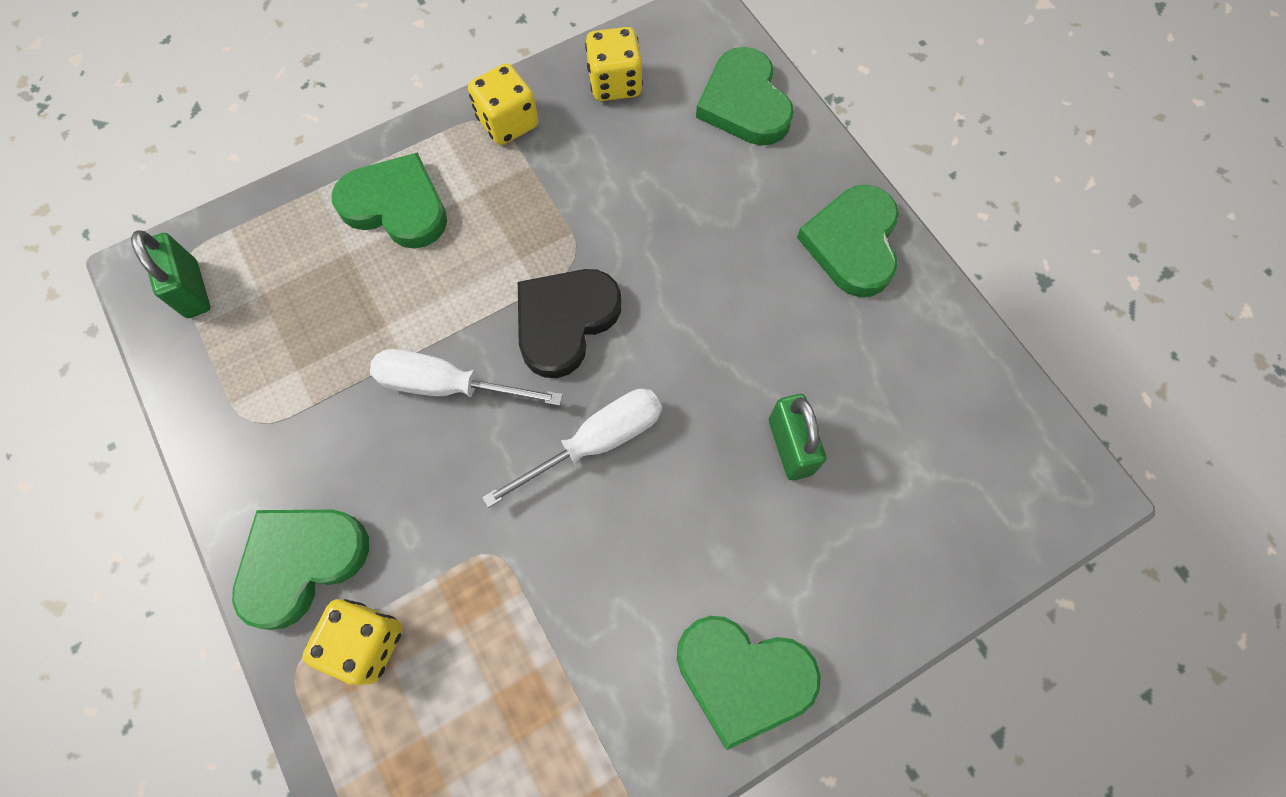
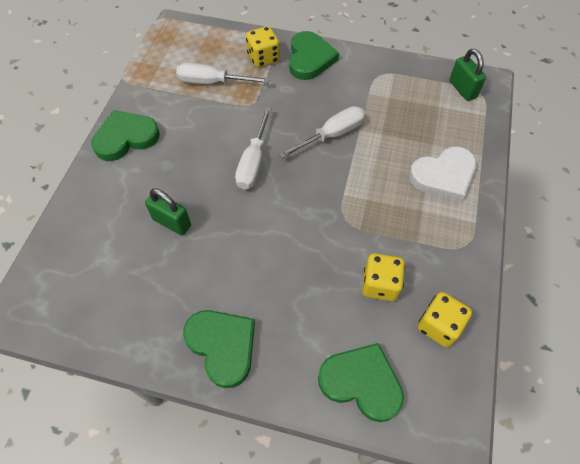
camera: 135 degrees right, 10 degrees down
green padlock [131,230,211,318] -> green padlock turned 45 degrees clockwise [449,49,486,101]
green heart [331,152,447,249] -> white heart [409,146,476,202]
yellow dice [468,63,538,145] -> yellow dice moved to [362,253,405,301]
black heart [518,269,622,378] -> none
none -> white screwdriver [176,63,270,84]

